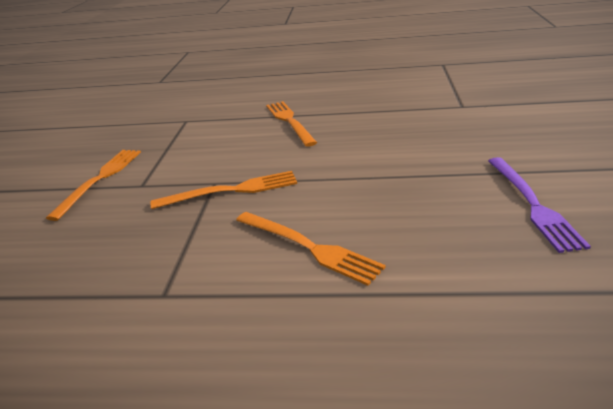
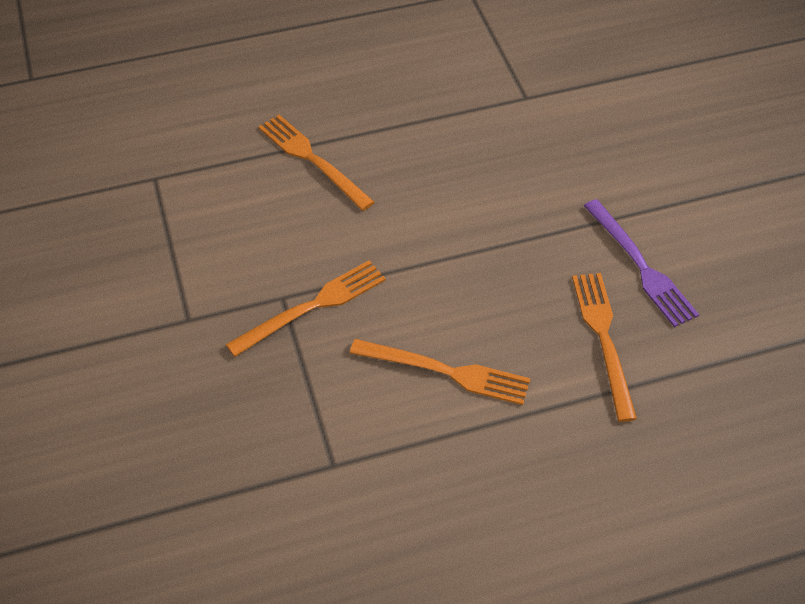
camera: 25 degrees left, 20 degrees up
orange fork [46,150,141,221] -> orange fork moved to [572,273,637,422]

